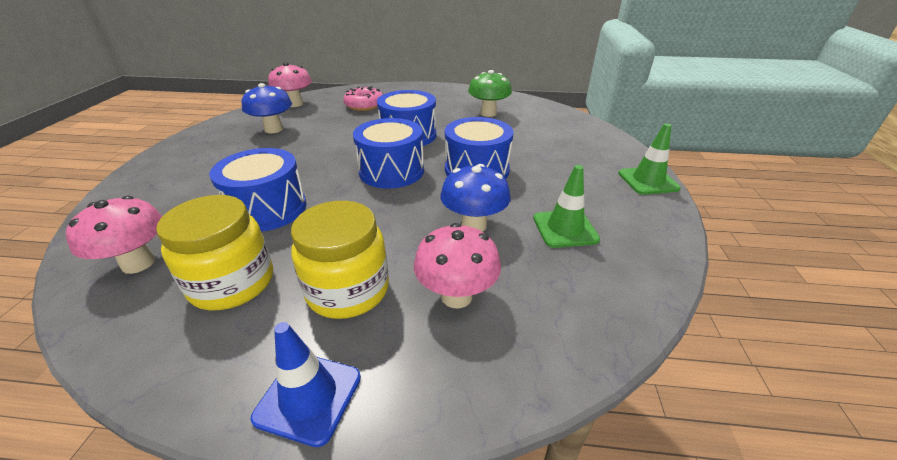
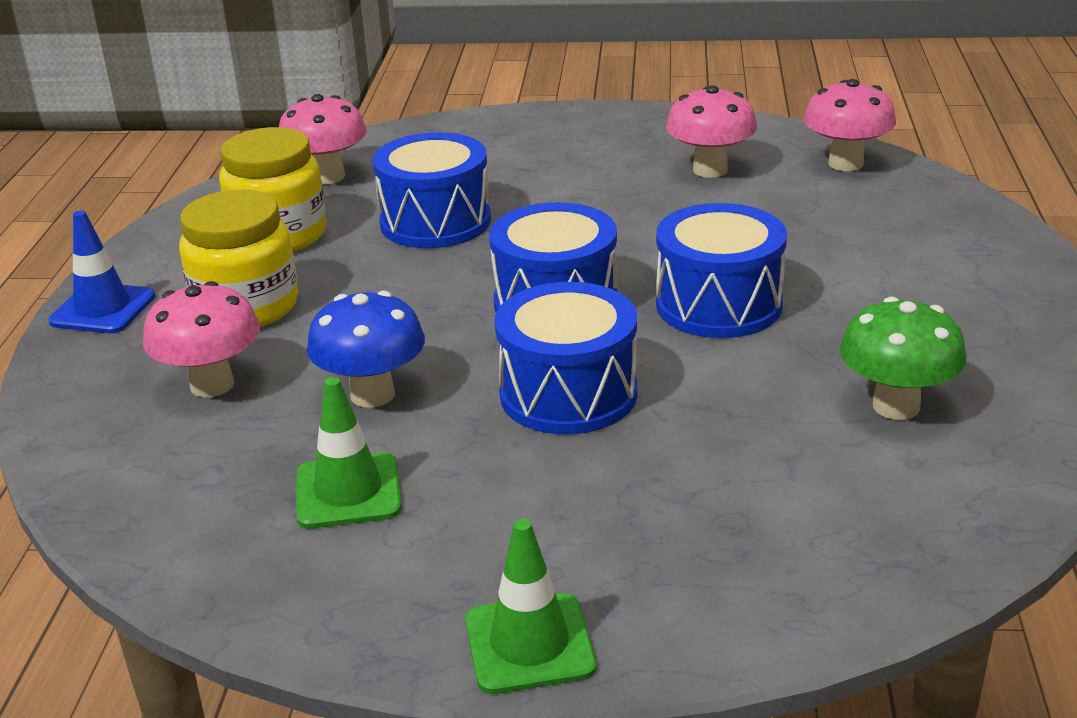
camera: 90 degrees right, 5 degrees down
blue mushroom [242,83,292,133] -> pink mushroom [666,85,757,178]
pink donut [343,86,383,111] -> none

